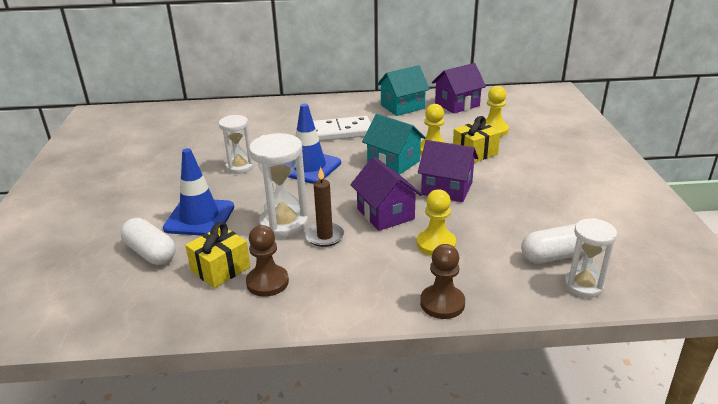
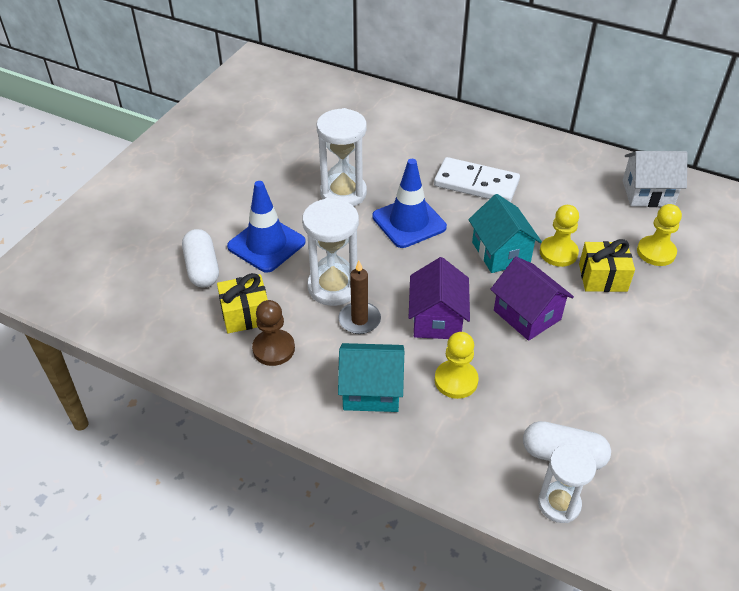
camera: 30 degrees right, 15 degrees up
white hourglass [219,115,254,174] -> white hourglass [317,108,367,206], size x1.51
turquoise house [377,65,430,116] -> turquoise house moved to [338,343,404,412]
brown pawn [420,244,465,319] -> none
purple house [432,63,486,114] -> white house [623,151,688,207]

